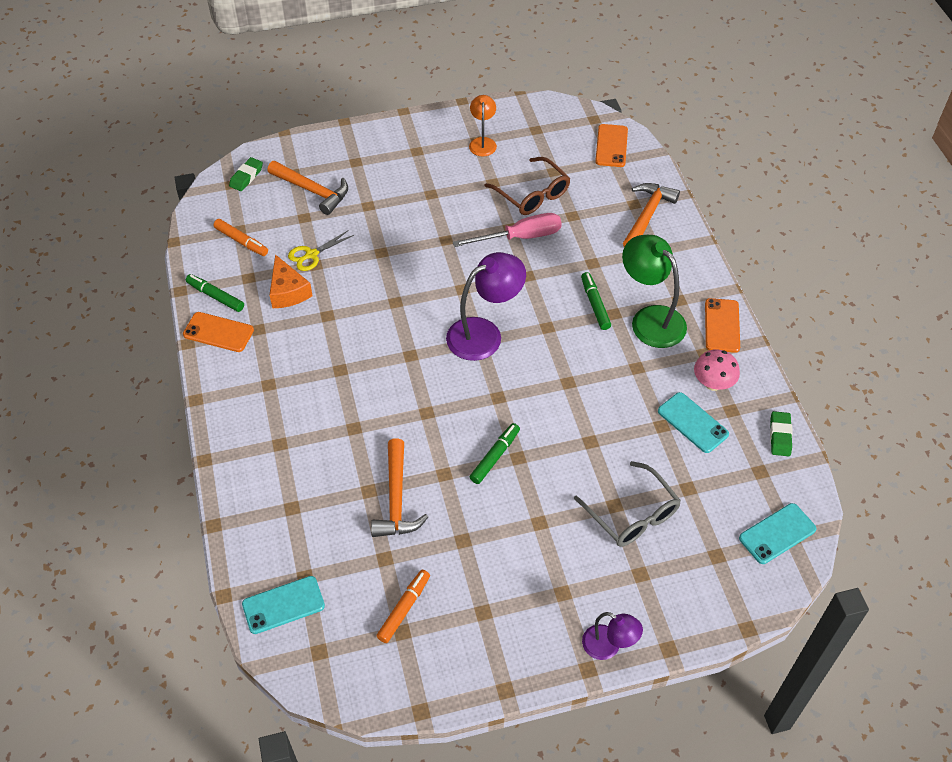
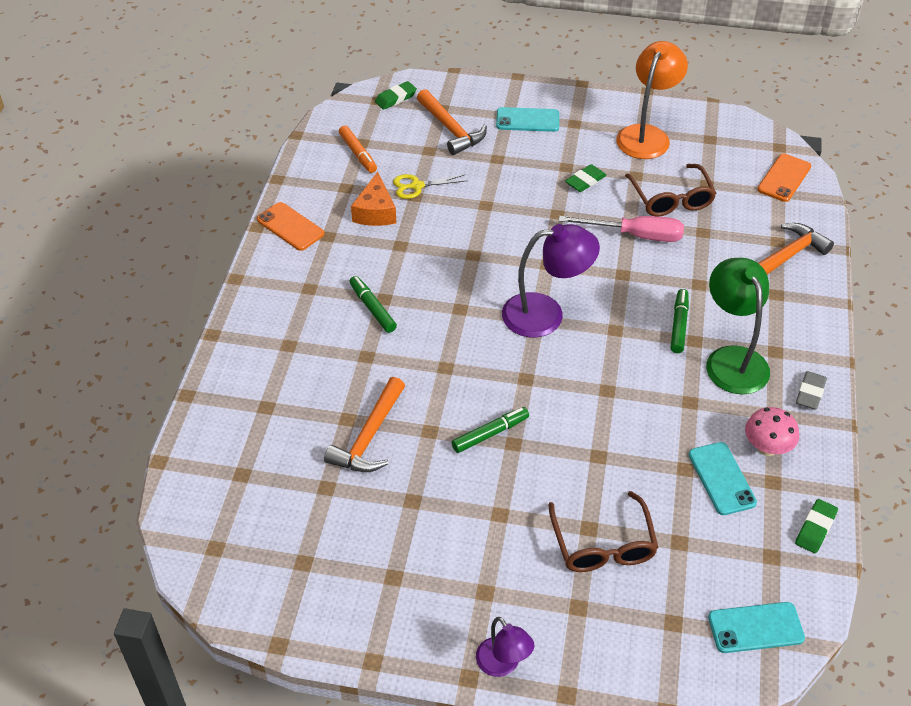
camera: 25 degrees right, 5 degrees down
green marker [186,274,244,312] -> green marker moved to [349,276,397,333]
turquoise phone [242,576,325,634] -> turquoise phone moved to [496,107,559,132]
orange marker [376,570,430,643] -> none
orange lamp [469,95,497,156] -> orange lamp [616,41,688,159], size x1.74
grey glasses [574,461,681,547] -> brown glasses [549,491,658,572]
orange phone [705,298,740,353] -> grey eraser [796,371,827,410]
none -> green eraser [565,164,607,192]

